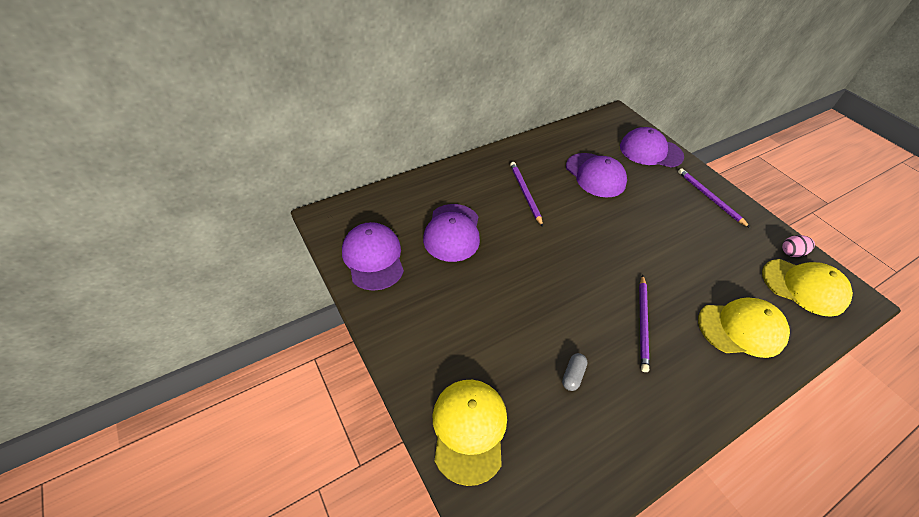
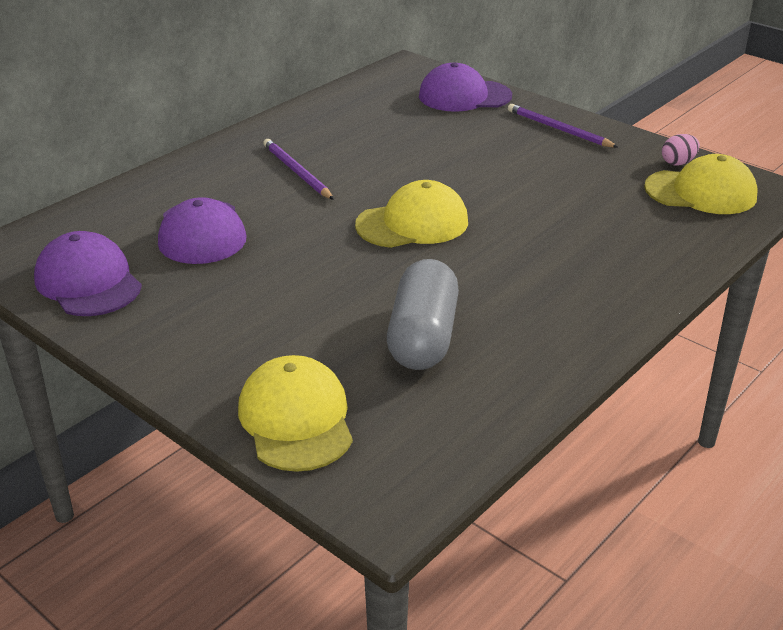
camera: 15 degrees left, 15 degrees down
grey capsule [562,353,588,391] -> grey capsule [387,259,459,370], size x2.45
purple cap [566,153,627,198] -> none
purple pencil [639,275,649,372] -> none
yellow cap [698,297,790,358] -> yellow cap moved to [355,180,468,248]

